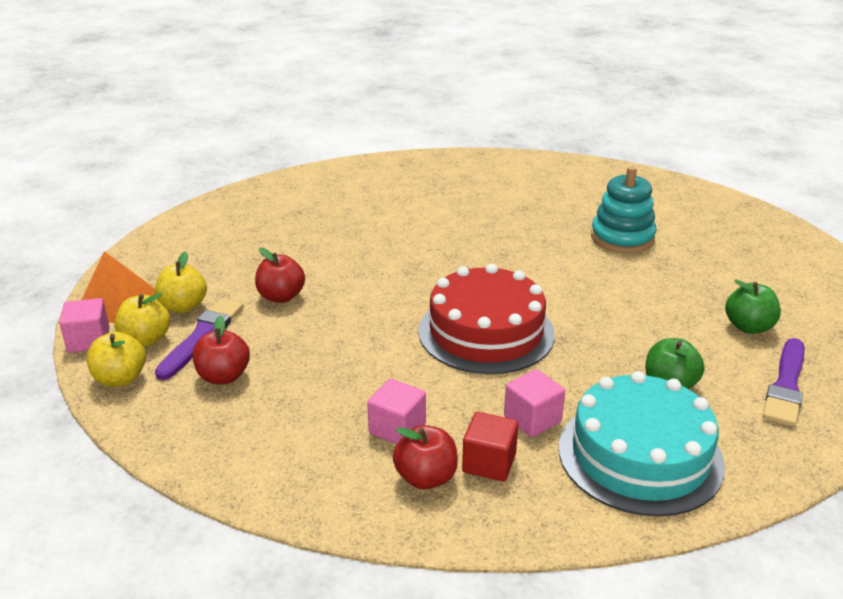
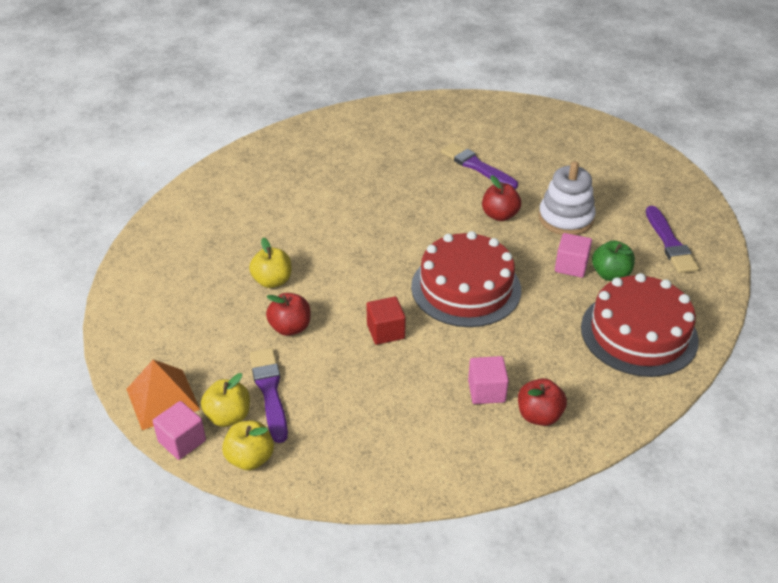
camera: 35 degrees left, 10 degrees up
yellow apple [155,251,207,313] -> yellow apple moved to [249,237,291,288]
red apple [193,316,250,384] -> red apple moved to [482,175,521,221]
red cube [462,412,518,482] -> red cube moved to [366,297,406,345]
pink cube [504,369,565,437] -> pink cube moved to [555,233,592,278]
turquoise cake [559,371,725,517] -> red cake [581,273,699,377]
turquoise stacking toy [591,166,657,253] -> purple brush [441,143,518,189]
green apple [725,280,781,334] -> none
none -> white stacking toy [539,161,596,235]

